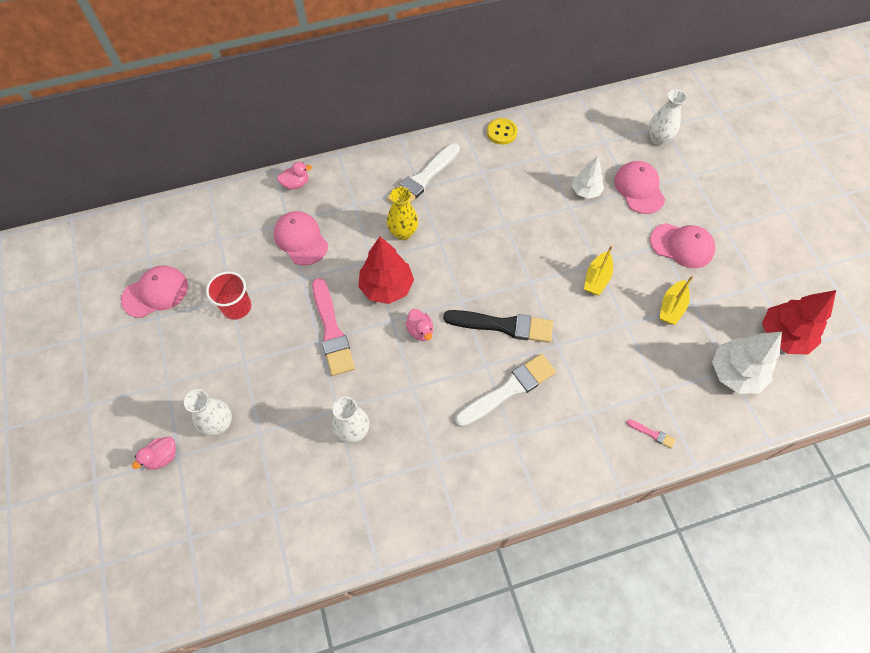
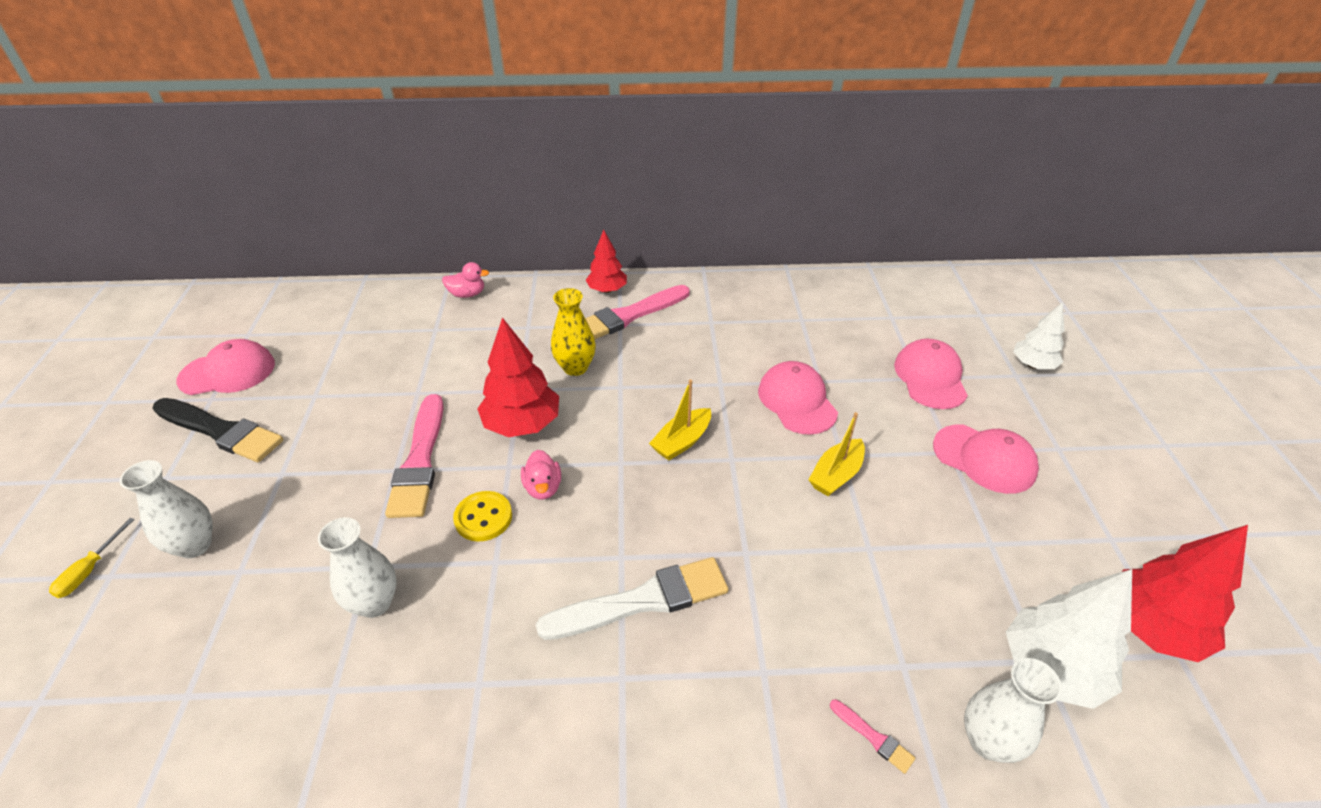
camera: 15 degrees right, 20 degrees down
pink duck [132,437,176,470] -> yellow screwdriver [49,518,135,598]
red cup [206,271,251,320] -> none
pink cap [274,211,328,266] -> pink cap moved to [758,361,838,435]
white brush [387,143,460,203] -> pink brush [585,285,690,339]
black brush [443,310,553,343] -> black brush moved to [153,398,283,462]
yellow button [487,118,518,145] -> yellow button moved to [453,491,512,542]
white tree [572,156,604,199] -> white tree moved to [1013,302,1065,369]
white vase [649,89,687,145] -> white vase moved to [964,658,1062,763]
yellow boat [659,276,693,325] -> yellow boat moved to [649,380,711,460]
none -> red tree [586,230,627,293]

